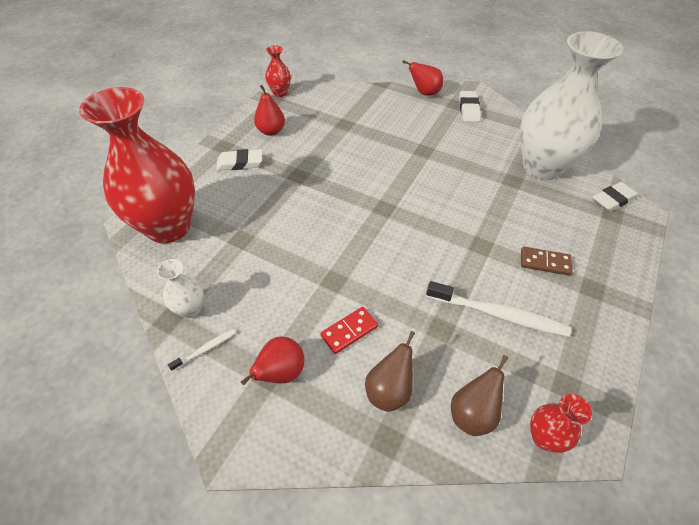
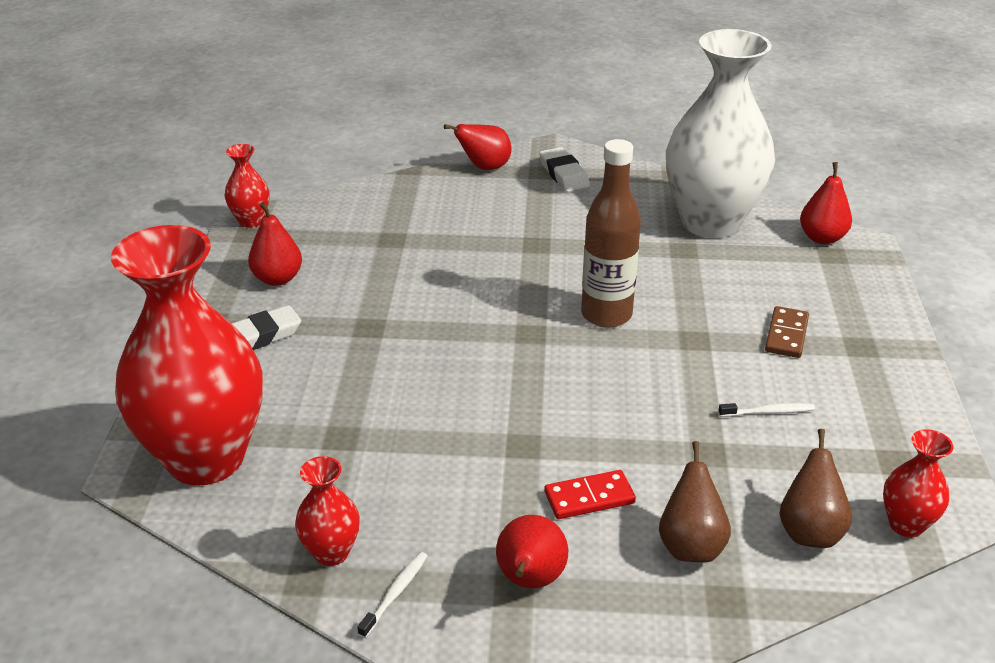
camera: 25 degrees left, 15 degrees down
white vase [157,259,204,318] -> red vase [295,456,360,566]
red domino [320,307,378,354] -> red domino turned 45 degrees clockwise [544,470,636,519]
white toothbrush [426,281,571,337] -> white toothbrush [719,403,815,417], size x0.47
brown domino [521,247,572,276] -> brown domino turned 60 degrees counterclockwise [765,306,809,358]
white eraser [592,182,638,212] -> red pear [800,162,852,244]
none -> brown bottle [581,139,641,328]

